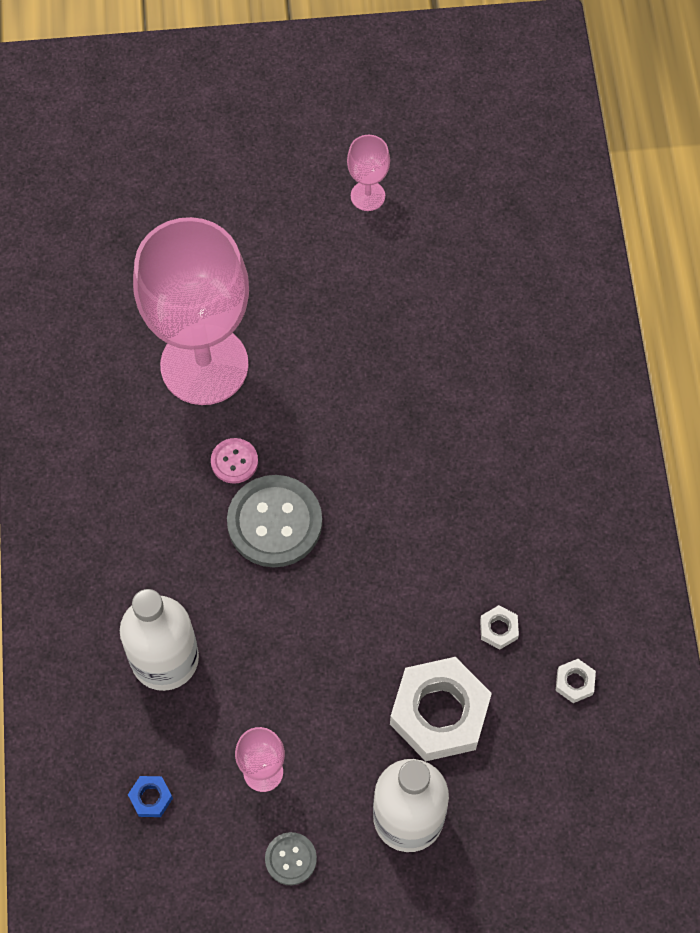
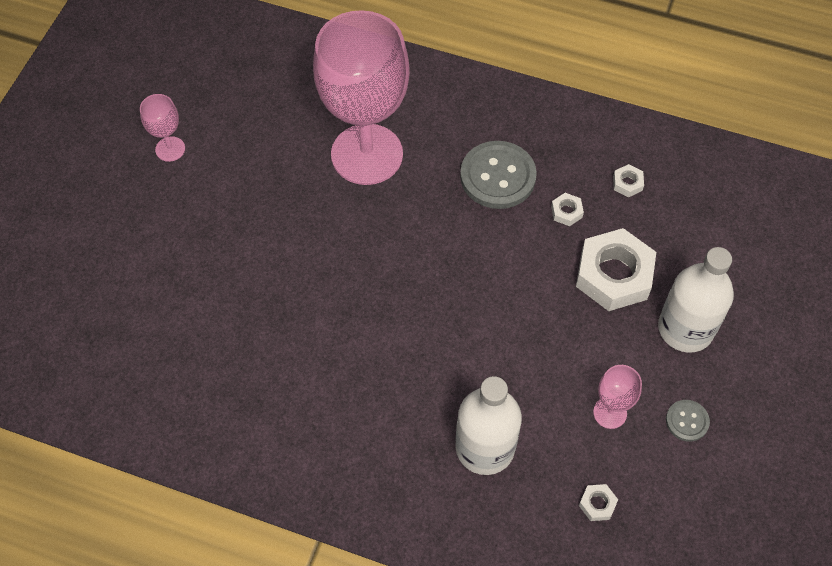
camera: 65 degrees left, 5 degrees down
blue nut [128,776,173,817] -> white nut [579,484,618,521]
pink goblet [133,217,249,405] -> pink goblet moved to [313,10,410,185]
pink button [211,438,258,484] -> none
grey button [227,475,322,568] -> grey button moved to [460,141,537,209]

